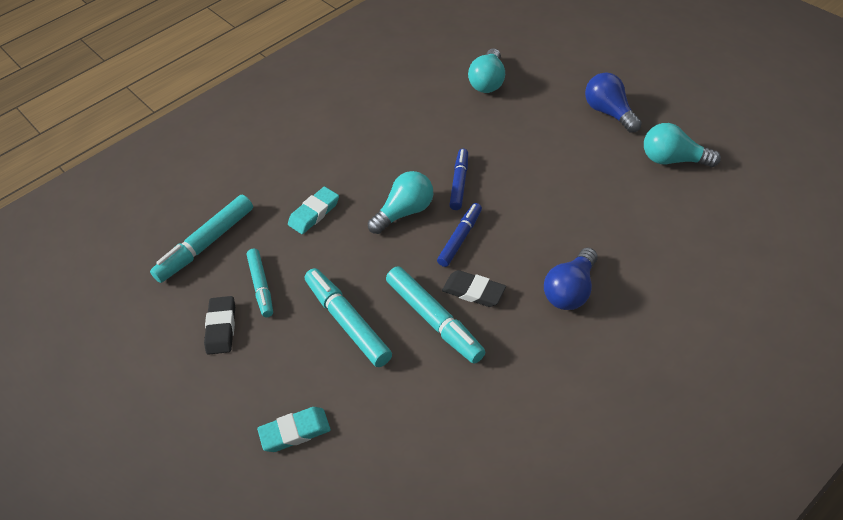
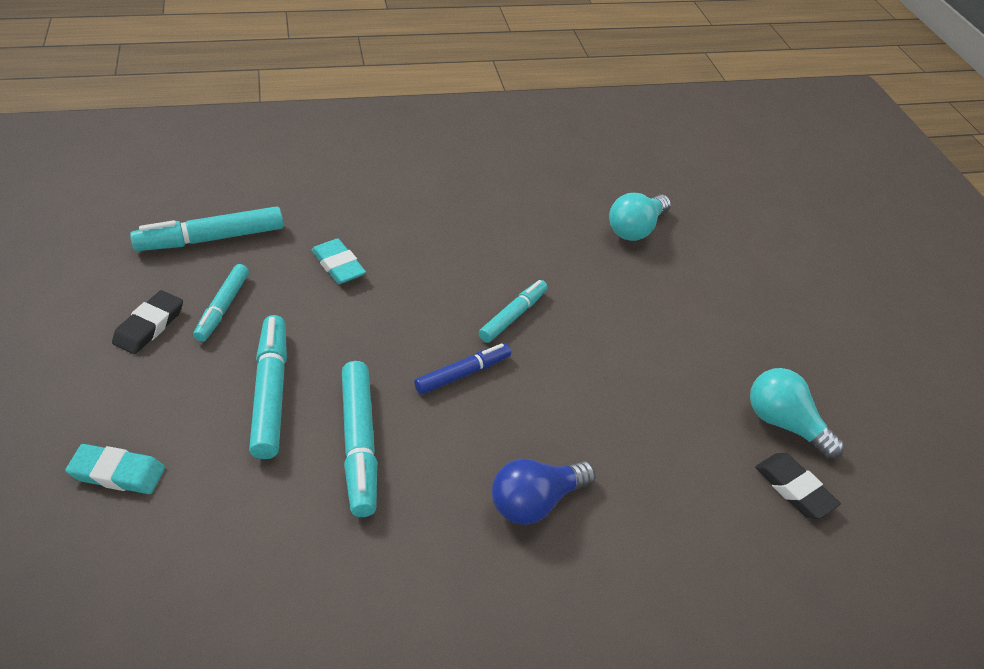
camera: 20 degrees right, 5 degrees down
turquoise eraser [288,187,339,234] -> turquoise eraser turned 75 degrees clockwise [312,238,366,284]
turquoise light bulb [368,171,433,234] -> none
black eraser [442,270,506,307] -> black eraser moved to [755,453,841,519]
blue marker [449,149,468,210] -> turquoise marker [479,280,548,343]
blue light bulb [585,72,642,133] -> none

